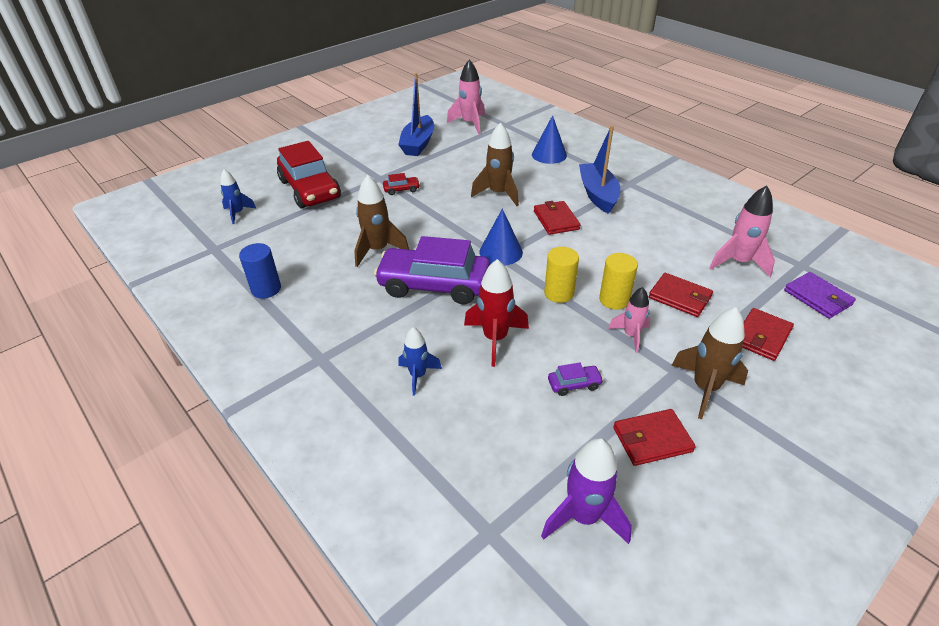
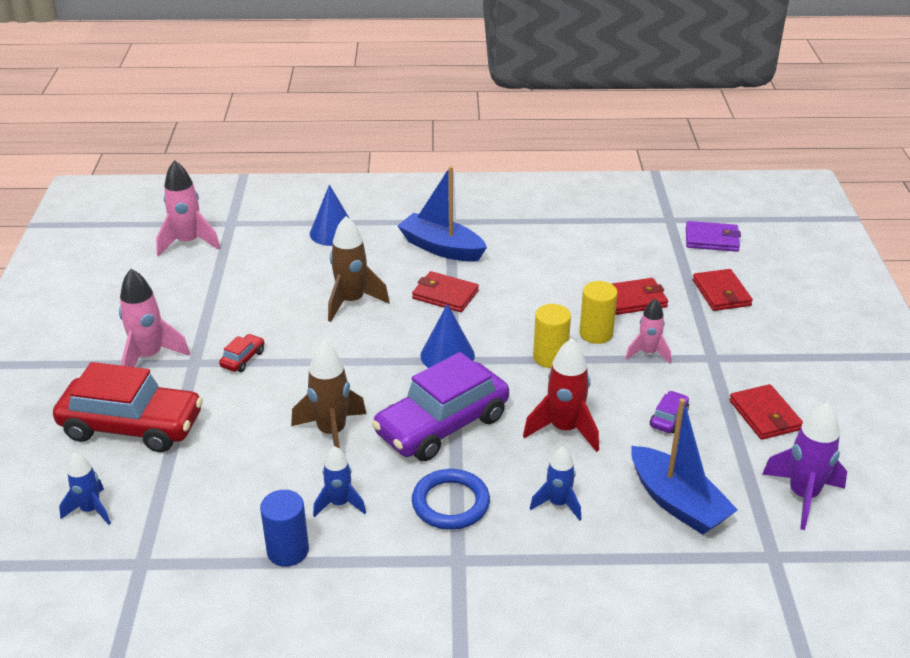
camera: 50 degrees left, 5 degrees down
blue boat [398,73,434,156] -> blue boat moved to [631,398,738,535]
red wallet [613,409,696,466] -> red wallet turned 45 degrees counterclockwise [729,384,803,440]
brown rocket [671,307,748,419] -> none
pink rocket [709,185,775,277] -> pink rocket moved to [119,269,190,367]
none -> blue rocket [313,446,366,517]
none -> blue ring [412,469,490,530]

